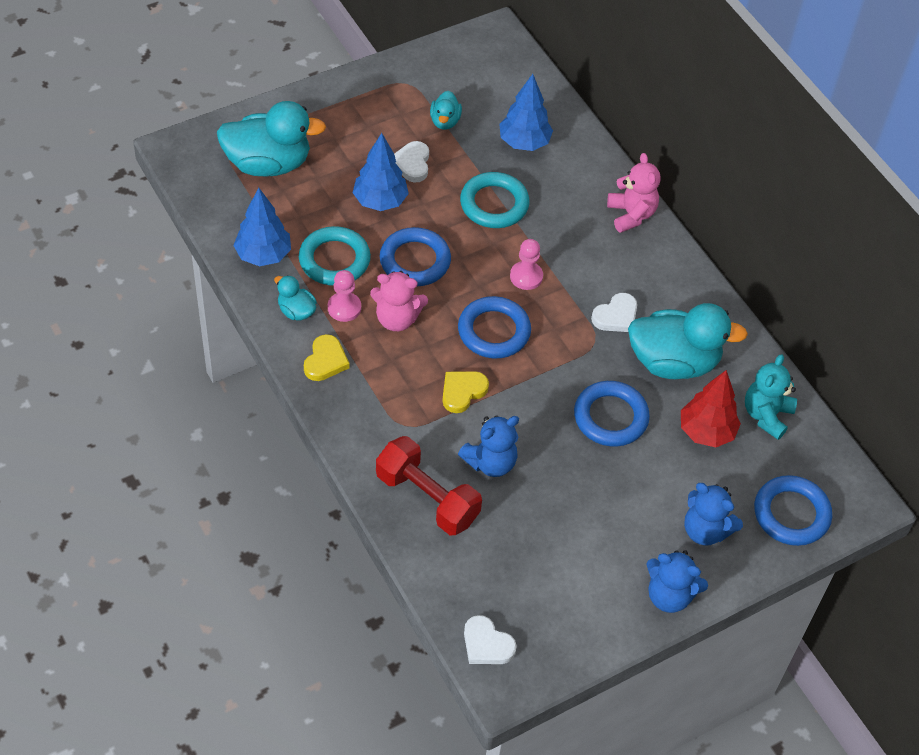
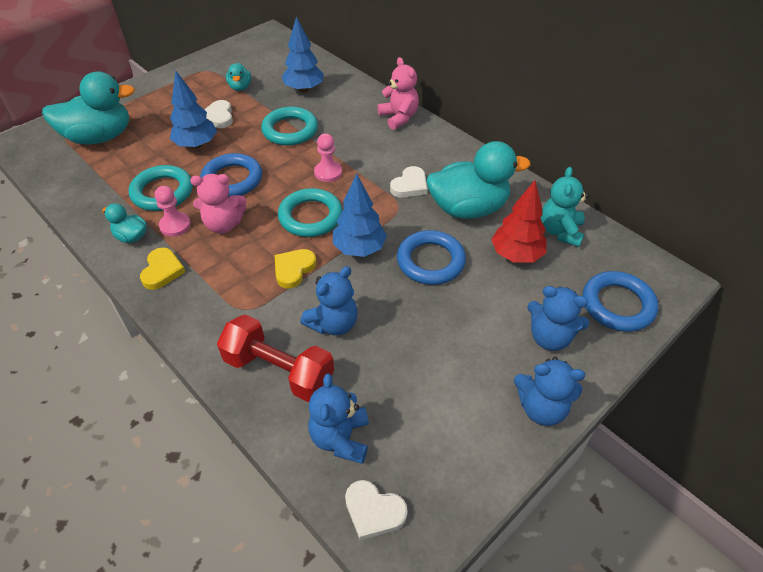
camera: 10 degrees left, 5 degrees down
blue tree [233,188,291,266] -> blue tree moved to [333,174,387,257]
blue ring [458,296,531,358] -> turquoise ring [278,188,343,237]
none -> blue teddy bear [308,374,369,464]

